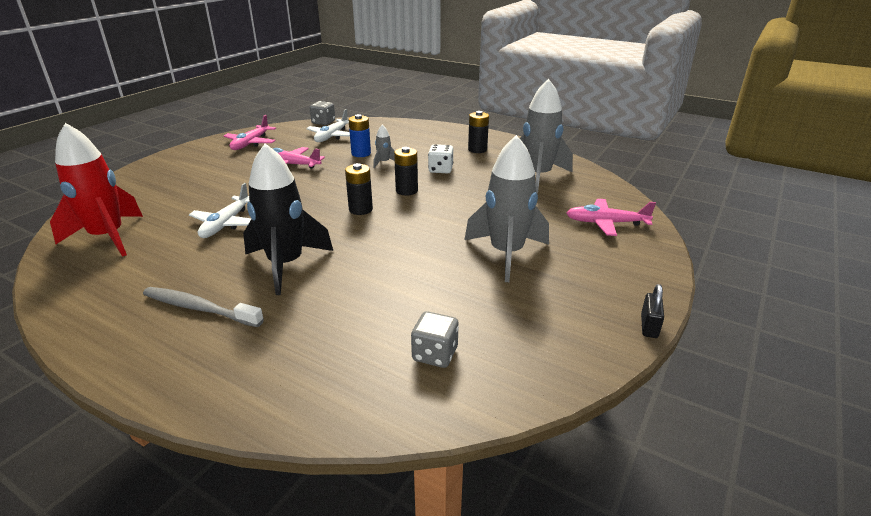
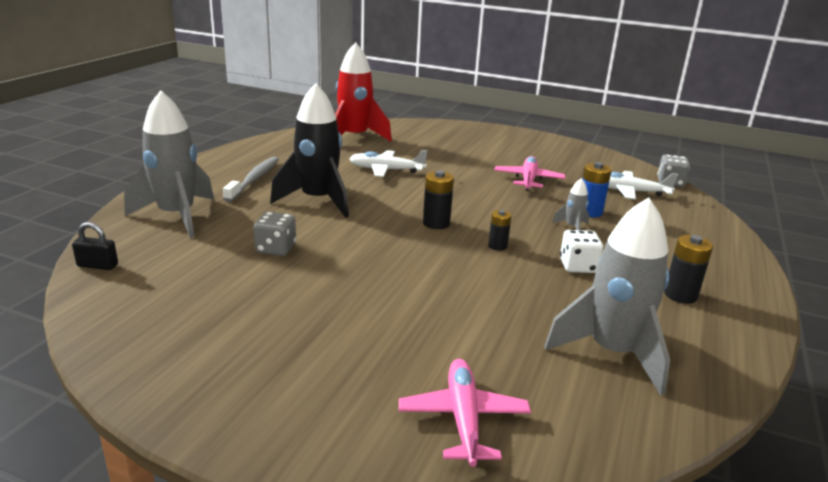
camera: 80 degrees right, 5 degrees down
pink plane [224,115,276,150] -> none
black battery [394,147,418,196] -> black battery [488,210,511,251], size x0.66
grey dice [411,311,459,368] -> grey dice moved to [253,212,296,256]
grey rocket [464,135,549,282] -> grey rocket moved to [124,90,214,237]
black padlock [641,284,664,338] -> black padlock moved to [72,222,118,270]

